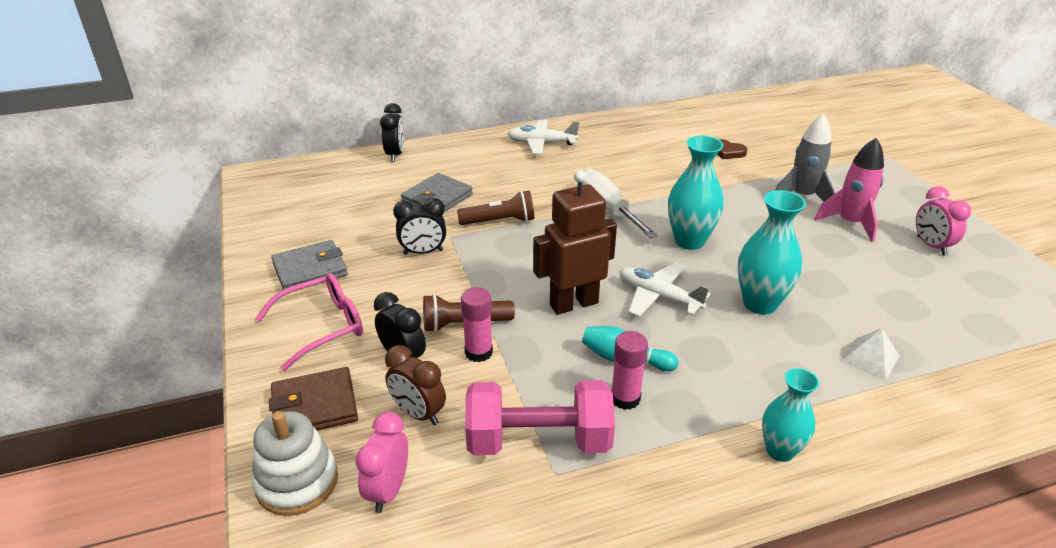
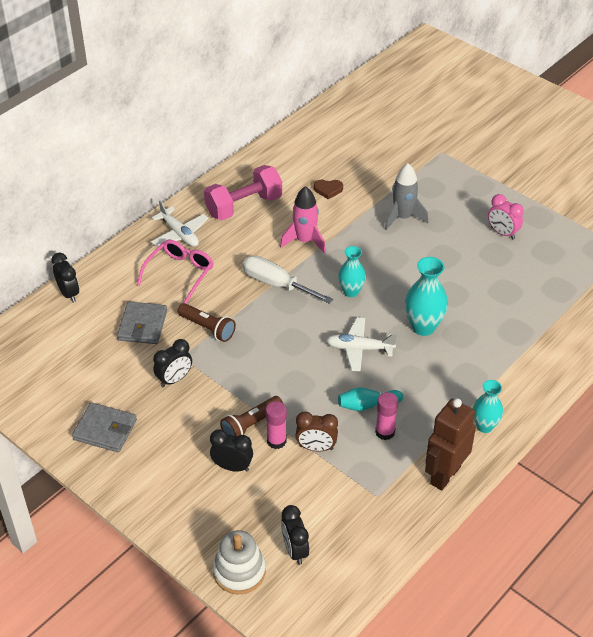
camera: 30 degrees left, 10 degrees up
pink glasses [255,273,363,371] -> pink glasses moved to [137,240,214,304]
brown wallet [269,367,358,430] -> none
grey wallet [271,240,348,290] -> grey wallet turned 75 degrees clockwise [72,403,137,452]
pink clock [355,412,408,513] -> black clock [281,505,309,565]
brown clock [385,345,446,425] -> brown clock moved to [295,411,338,452]
brown flashlight [457,191,534,225] -> brown flashlight turned 75 degrees clockwise [178,303,236,342]
pink dumbbell [465,380,615,455] -> pink dumbbell moved to [204,165,282,220]
white plane [508,120,579,154] -> white plane turned 105 degrees counterclockwise [151,200,209,247]
brown robot [533,170,617,315] -> brown robot moved to [425,398,476,490]
turquoise vase [668,136,724,250] -> turquoise vase [338,246,366,297], size x0.66
pink rocket [814,138,884,242] -> pink rocket moved to [280,186,326,254]
white pyramid [842,328,900,380] -> none

